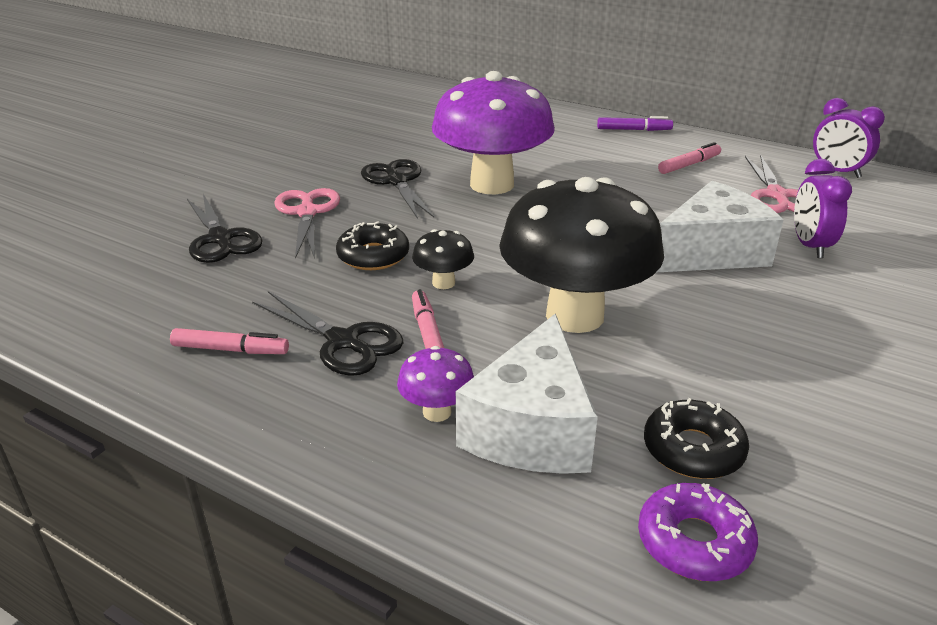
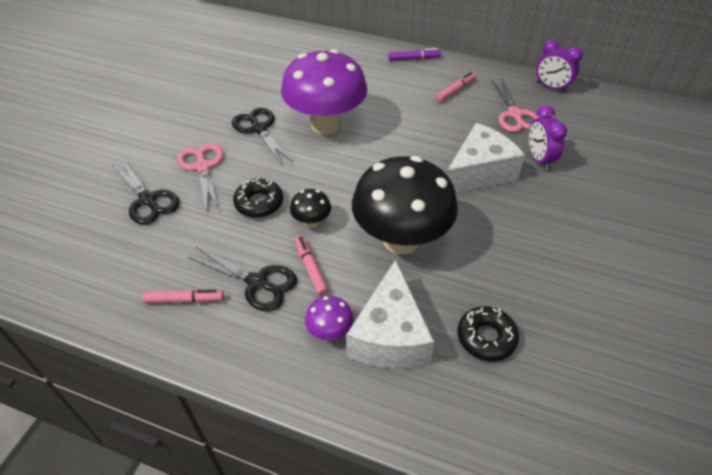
camera: 10 degrees left, 15 degrees up
purple donut [638,483,758,581] -> none

